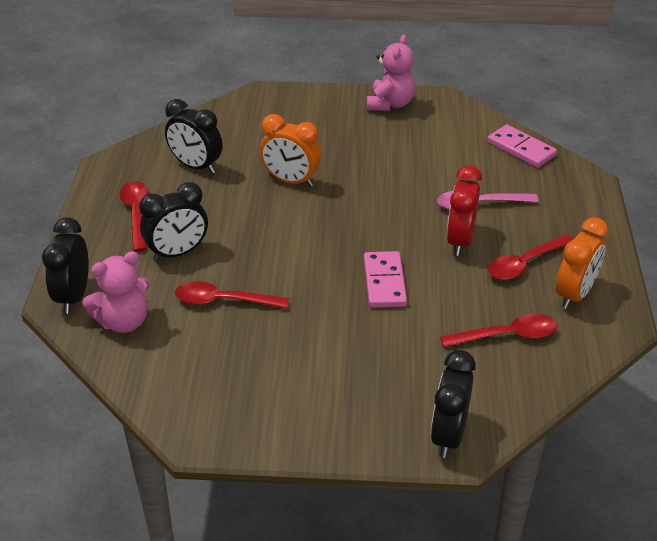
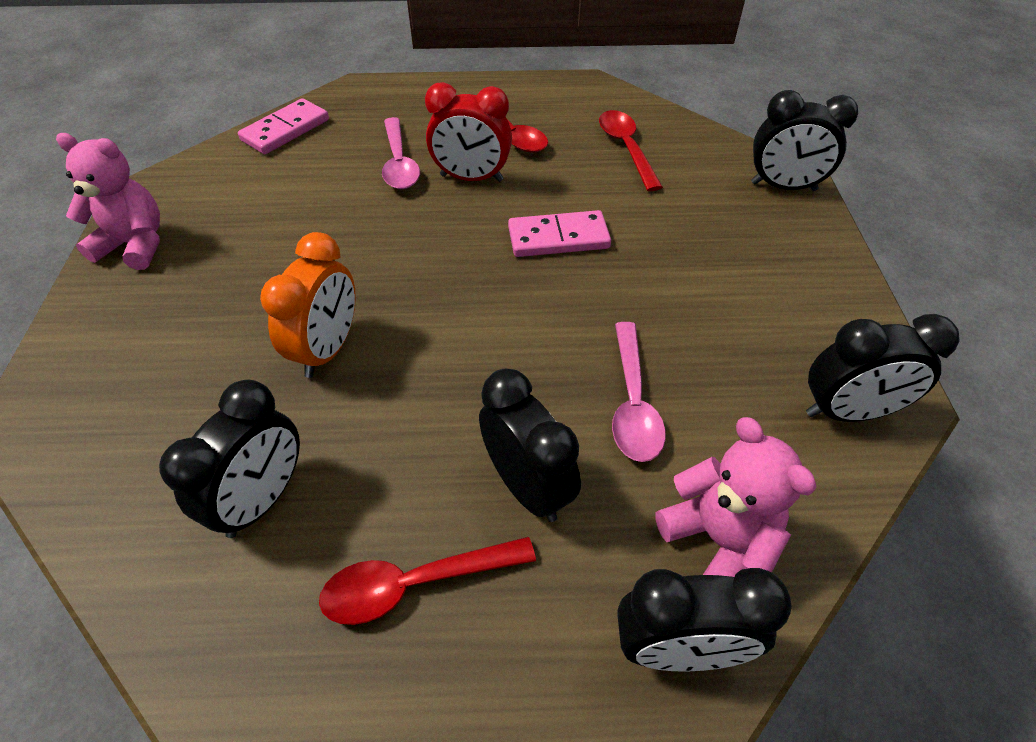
camera: 95 degrees left, 10 degrees up
red spoon [175,281,289,309] -> pink spoon [612,322,666,462]
orange clock [556,217,609,309] -> none
none -> black clock [806,314,960,422]

